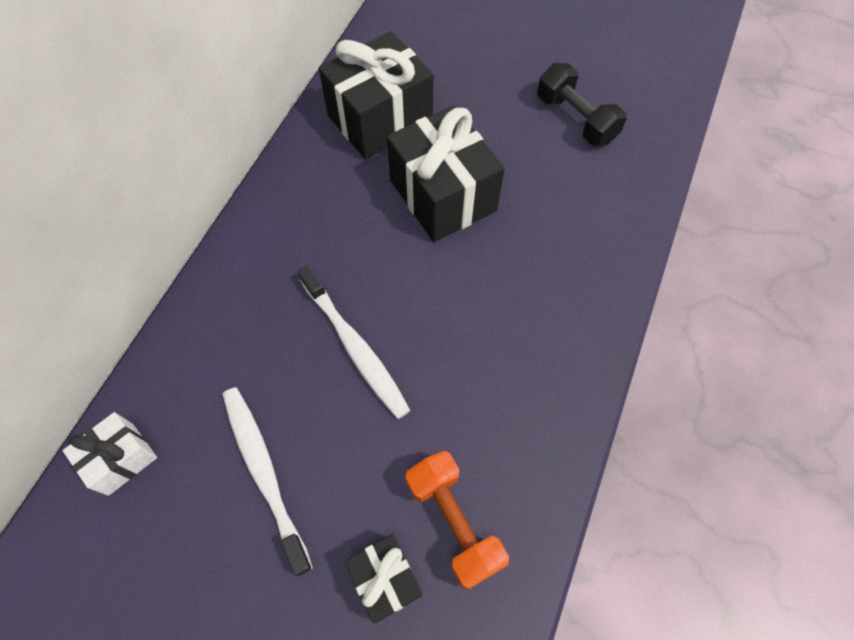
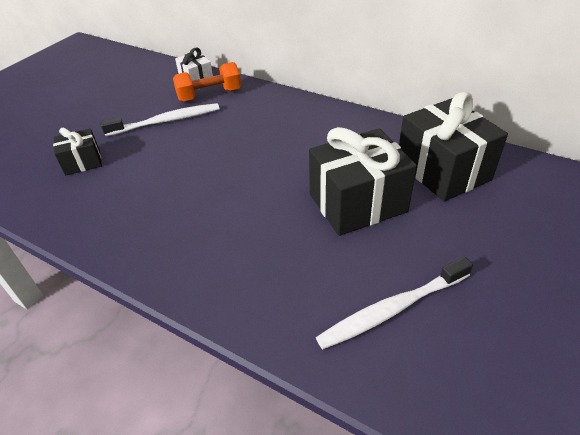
camera: 100 degrees right, 20 degrees down
white toothbrush [298,266,410,419] -> white toothbrush moved to [316,257,473,349]
orange dumbbell [406,451,509,590] -> orange dumbbell moved to [173,62,241,102]
black dumbbell [537,63,627,146] -> none

